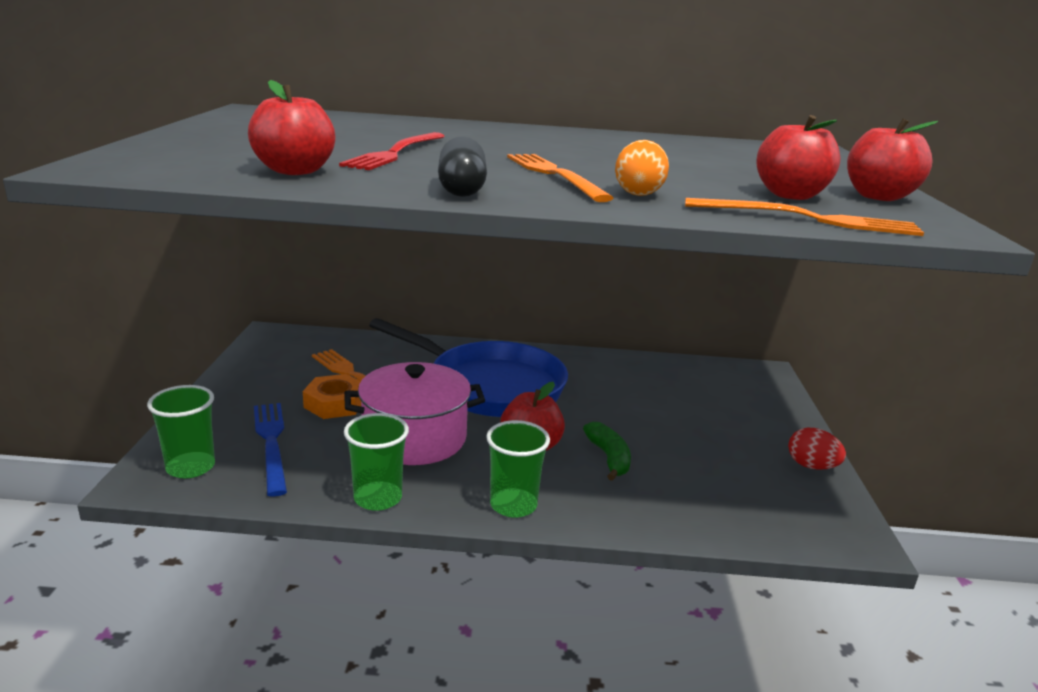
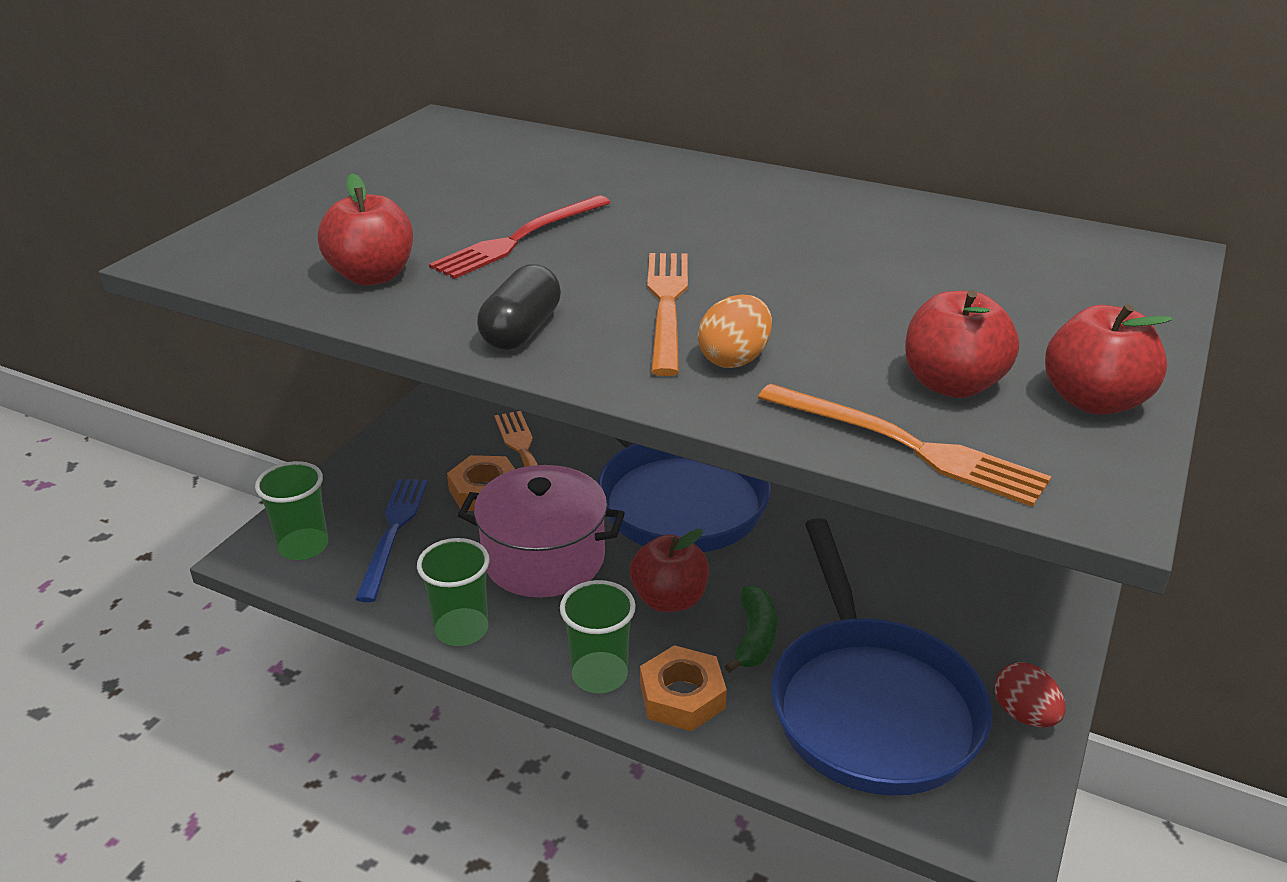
camera: 25 degrees right, 10 degrees up
none -> orange nut [640,645,727,731]
none -> blue pan [771,518,992,796]

